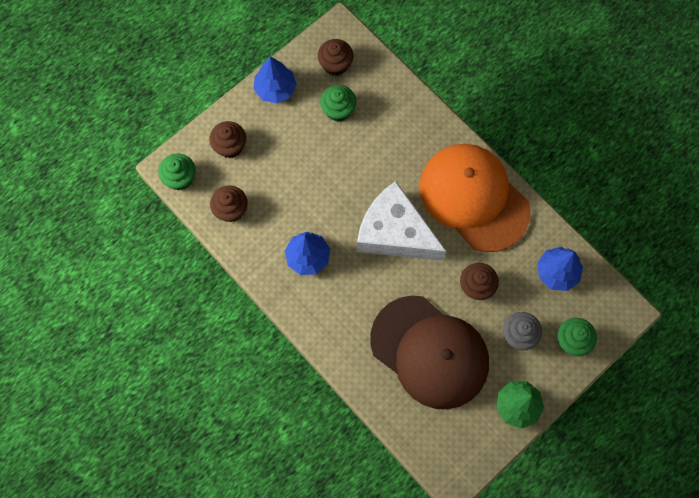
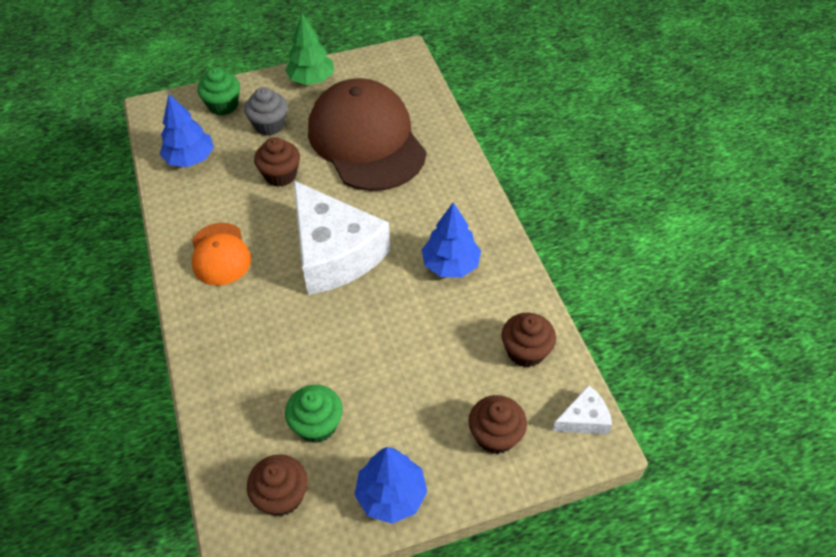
camera: 155 degrees left, 20 degrees down
green cupcake [158,153,196,190] -> white cheese [552,385,612,434]
orange cap [419,144,531,252] -> orange cap [192,223,251,286], size x0.50

